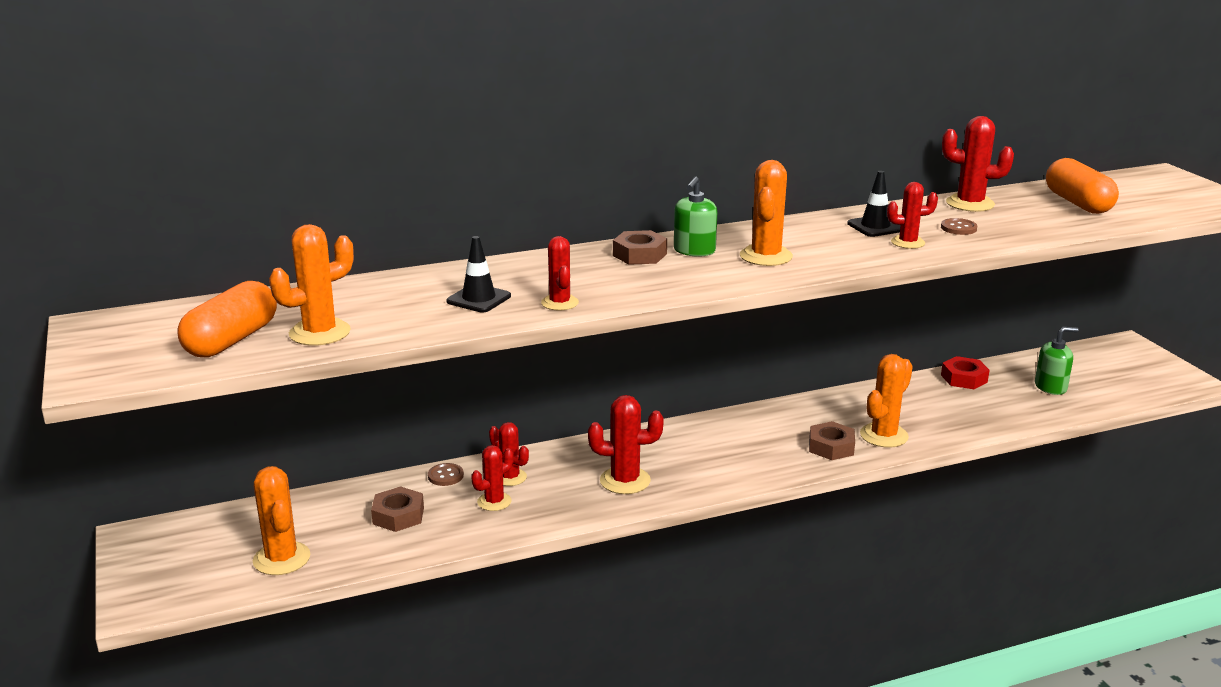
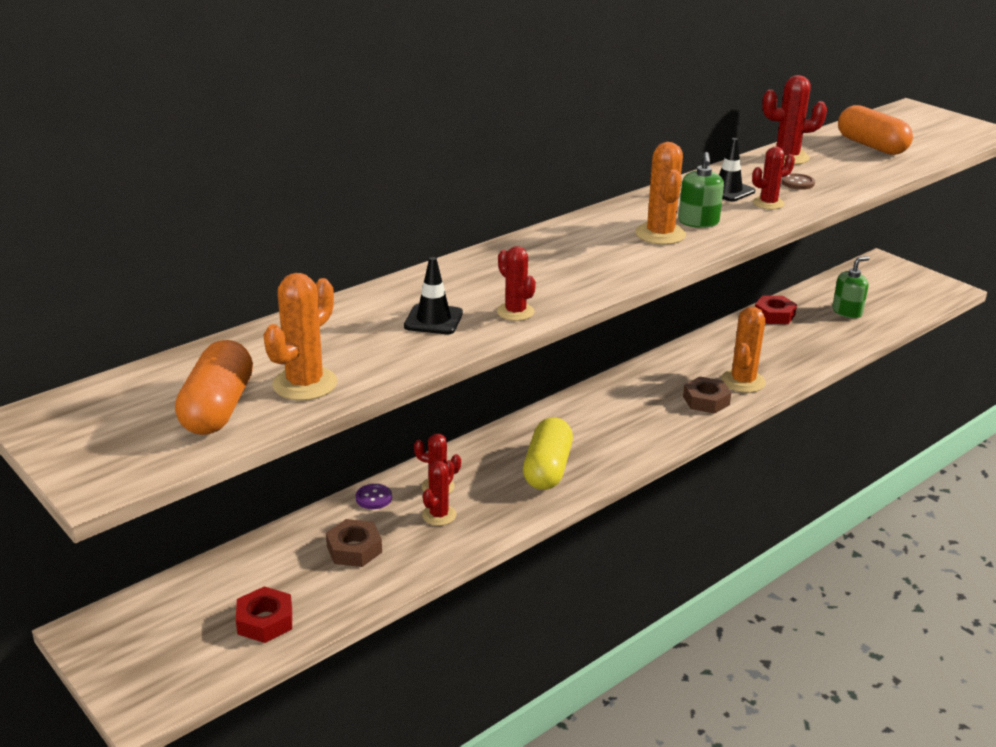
camera: 20 degrees left, 5 degrees up
orange cactus [253,466,310,575] -> red nut [236,586,292,643]
brown button [428,463,464,486] -> purple button [356,484,392,509]
red cactus [588,395,664,494] -> yellow capsule [523,417,573,490]
brown nut [613,230,667,265] -> none
green soap dispenser [674,177,717,257] -> green soap dispenser moved to [678,152,724,228]

